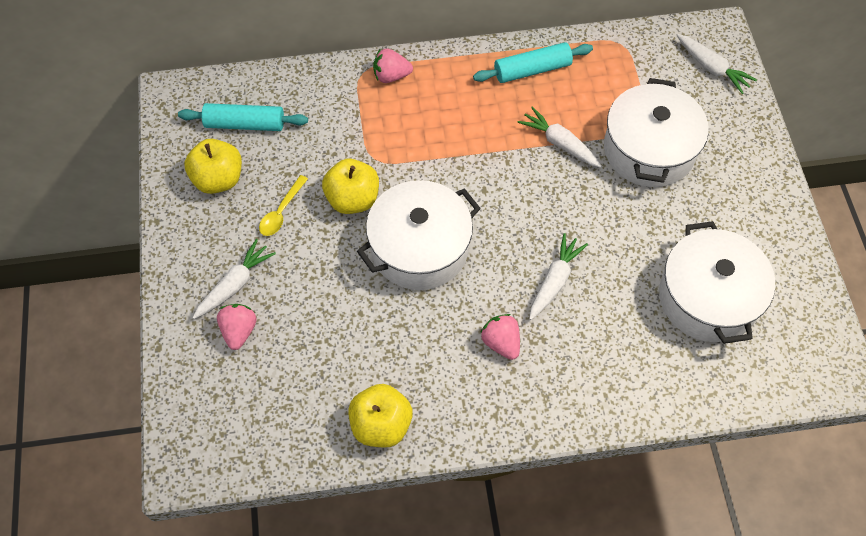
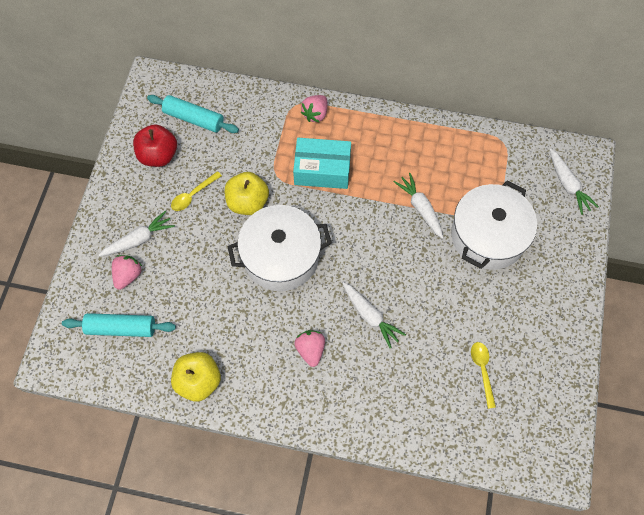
camera: 20 degrees right, 5 degrees up
yellow apple [184,139,242,194] -> red apple [133,124,177,167]
pink strawberry [373,48,413,83] -> pink strawberry turned 75 degrees counterclockwise [300,95,327,122]
turquoise rolling pin [473,42,593,83] -> turquoise rolling pin moved to [62,313,176,337]
white carrot [529,233,588,320] -> white carrot turned 90 degrees clockwise [342,282,406,349]
white pot [659,221,775,344] -> yellow spoon [471,342,496,409]
none -> turquoise box [293,138,351,189]

